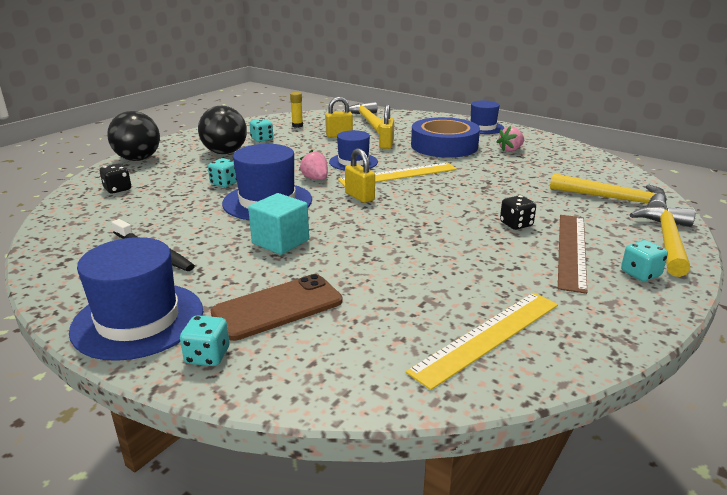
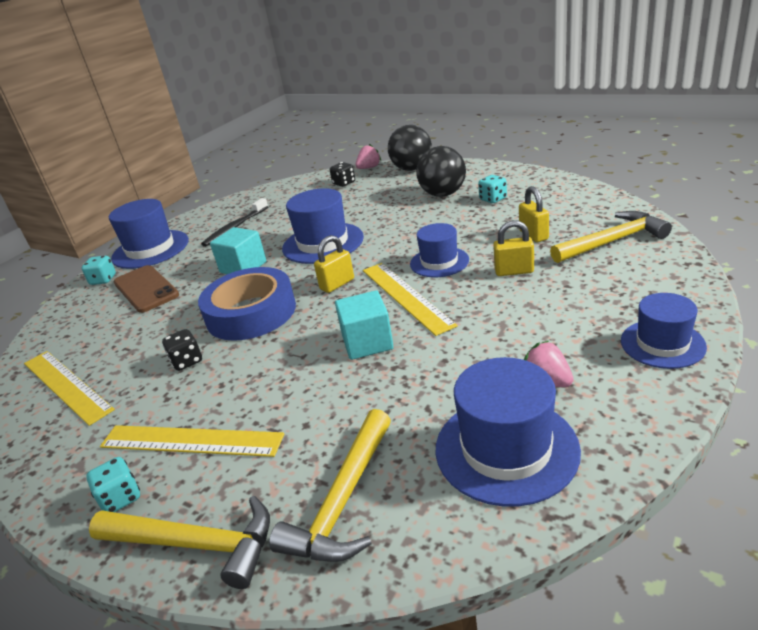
camera: 90 degrees right, 5 degrees up
turquoise dice [208,158,237,187] -> none
yellow glue stick [290,92,303,128] -> none
pink strawberry [299,150,328,180] -> pink strawberry moved to [355,144,381,169]
blue tape [411,117,480,158] -> blue tape moved to [198,267,296,341]
black dice [500,195,536,230] -> black dice moved to [162,329,202,371]
brown ruler [558,215,587,294] -> yellow ruler [100,425,284,457]
none -> turquoise cube [335,290,394,360]
none -> blue hat [436,357,581,507]

